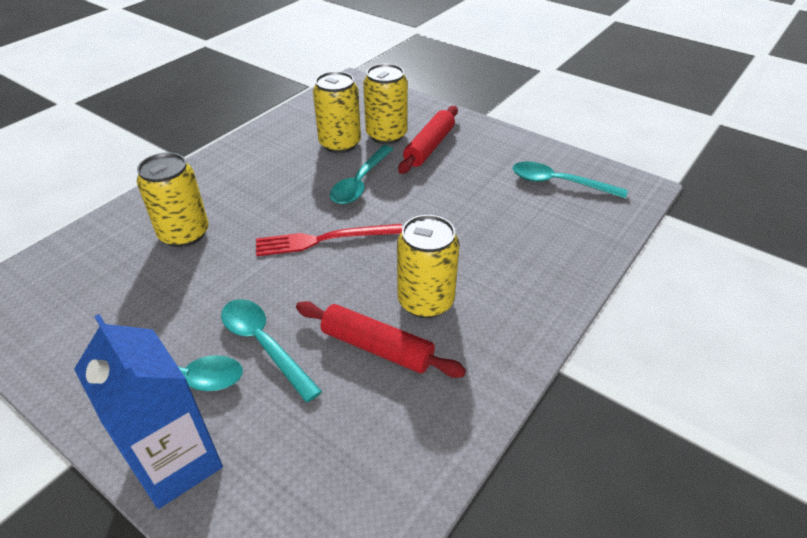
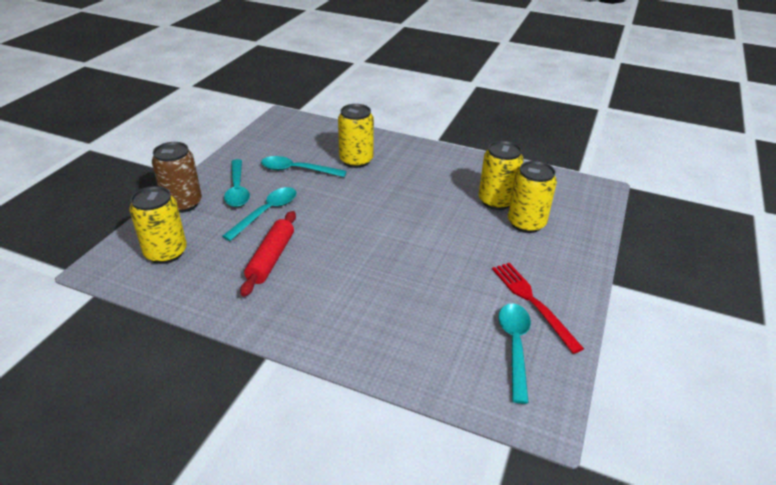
camera: 75 degrees right, 5 degrees down
blue carton [74,314,223,509] -> brown can [152,142,202,213]
red fork [256,224,403,256] -> red fork moved to [492,263,584,354]
turquoise spoon [330,145,393,204] -> turquoise spoon moved to [261,156,347,177]
yellow can [397,215,460,318] -> yellow can moved to [129,186,187,264]
red rolling pin [398,106,458,174] -> none

